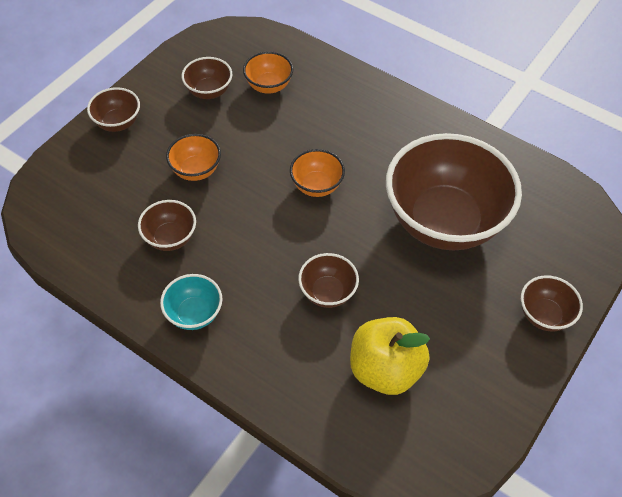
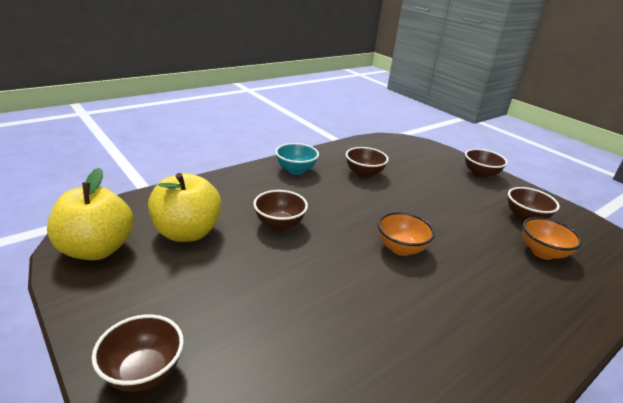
camera: 105 degrees right, 25 degrees down
orange bowl [166,134,221,181] -> none
brown bowl [386,133,522,250] -> none
none -> yellow apple [47,168,134,260]

